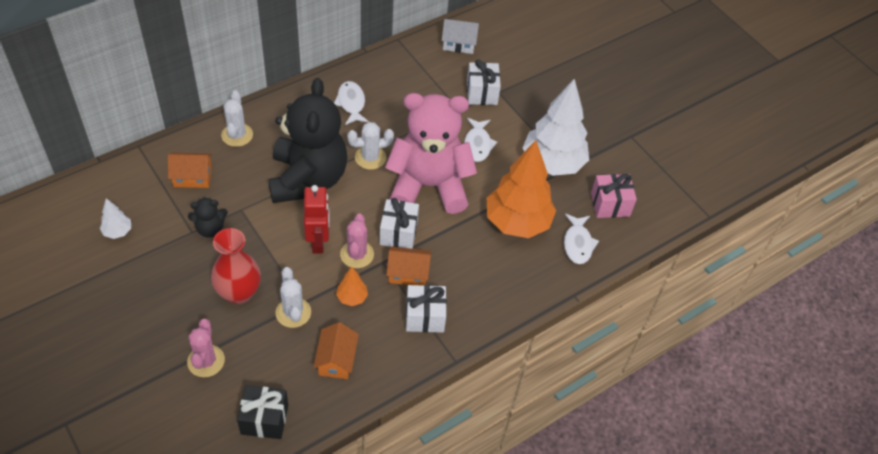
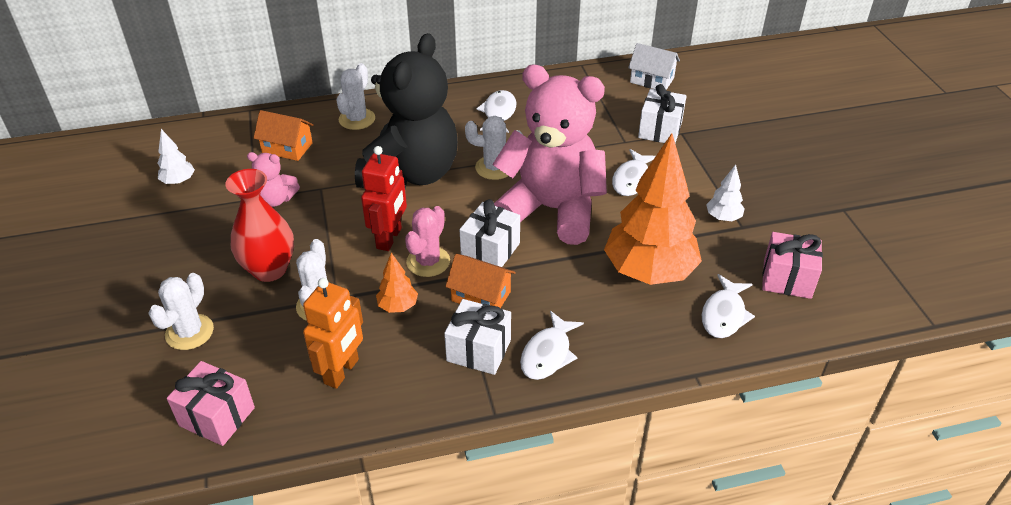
camera: 25 degrees right, 10 degrees down
pink cactus [187,319,225,377] -> white cactus [148,273,214,350]
black teddy bear [188,197,228,238] -> pink teddy bear [247,152,300,207]
black gift [237,385,288,439] -> pink gift [167,361,255,446]
orange house [313,322,359,379] -> orange robot [303,278,363,389]
white tree [523,79,589,176] -> white tree [706,164,745,221], size x0.42
none -> white fish [520,311,584,380]

